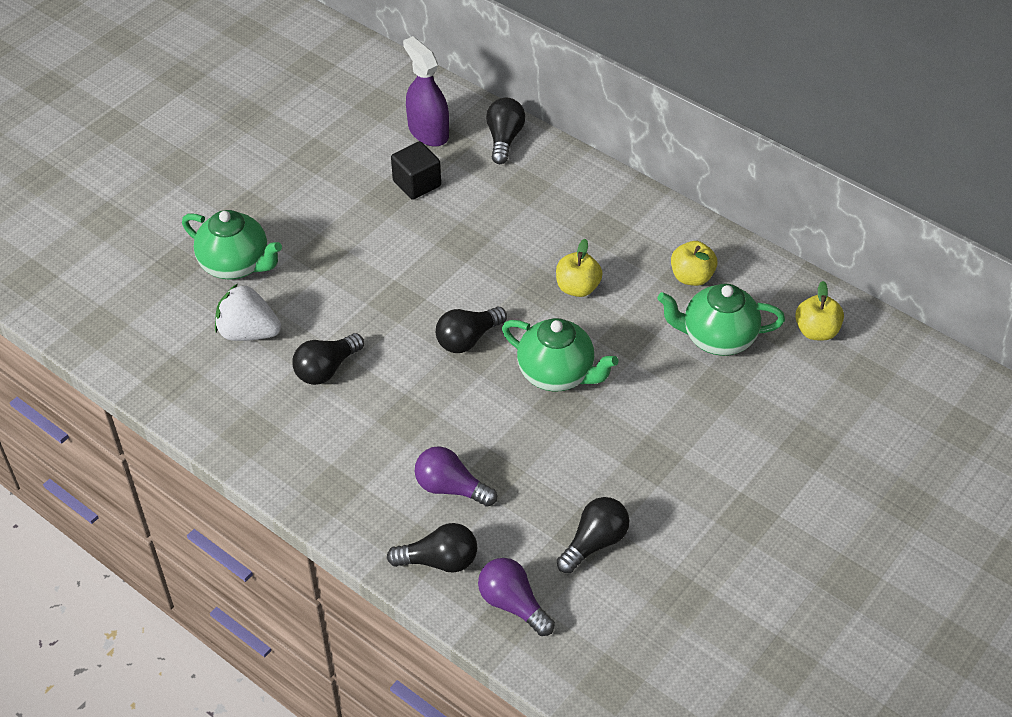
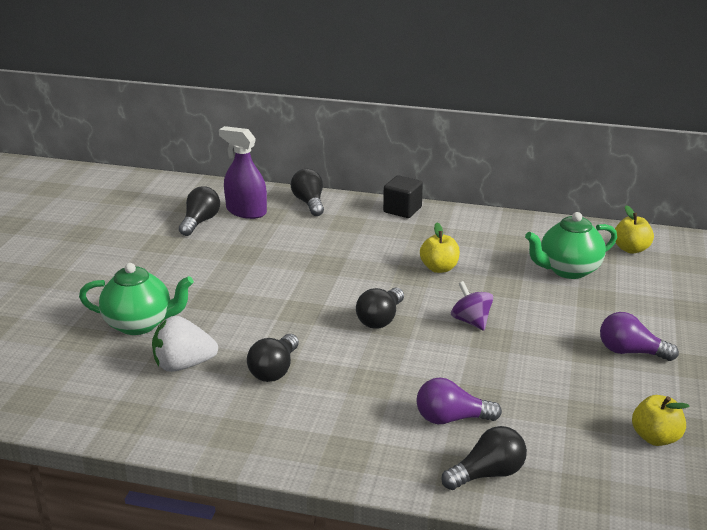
camera: 25 degrees left, 20 degrees down
black cube [391,141,441,200] -> black cube moved to [383,175,423,218]
purple light bulb [478,558,555,636] -> purple light bulb moved to [600,312,679,361]
green teapot [502,318,618,391] -> purple spinning top [451,281,493,331]
black light bulb [557,497,629,573] -> black light bulb moved to [179,186,220,236]
yellow apple [671,241,717,286] -> yellow apple moved to [632,395,690,446]

